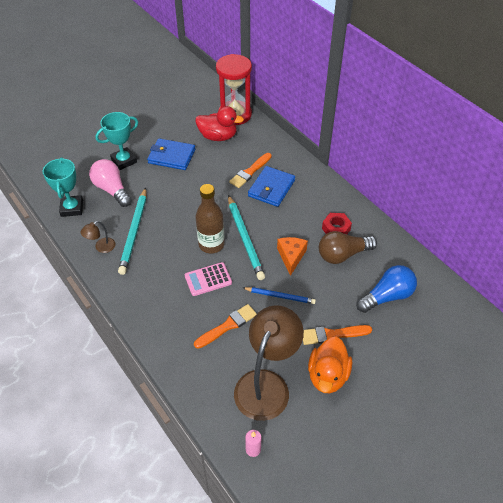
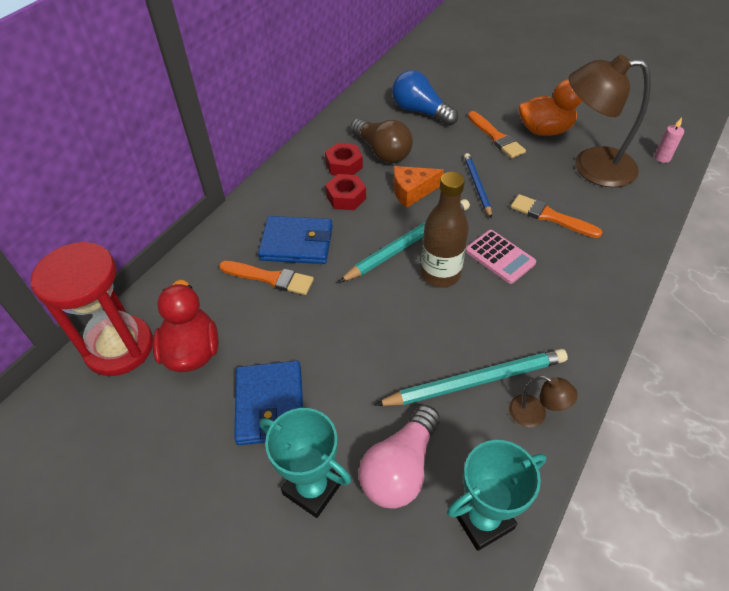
camera: 110 degrees left, 0 degrees up
none -> red nut [325,174,366,210]

